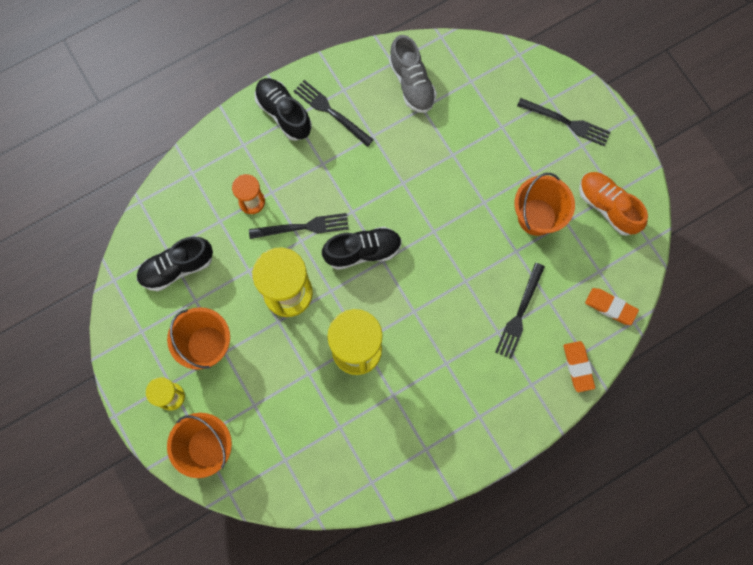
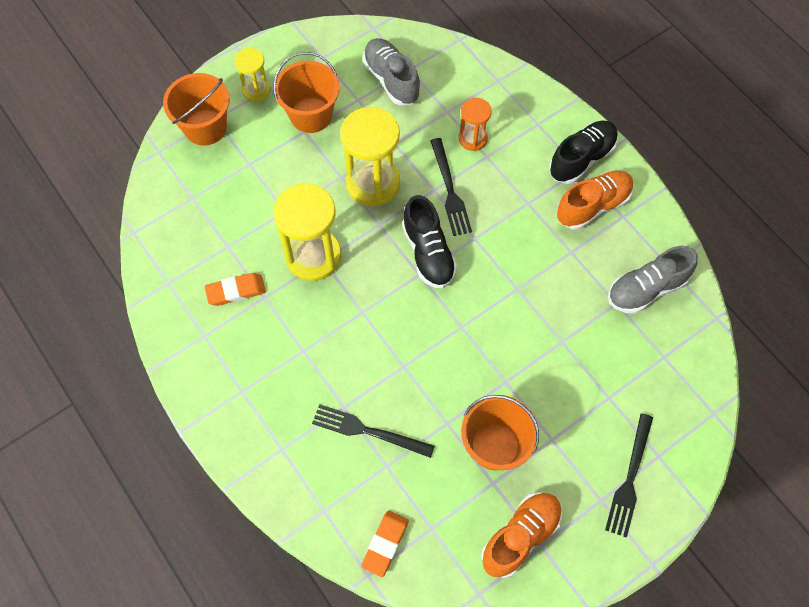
camera: 85 degrees right, 10 degrees down
black shoe [137,237,213,291] -> grey shoe [363,38,421,105]
black fork [294,80,374,147] -> orange shoe [557,171,634,230]
orange eraser [563,341,595,392] -> orange eraser moved to [204,273,266,306]

